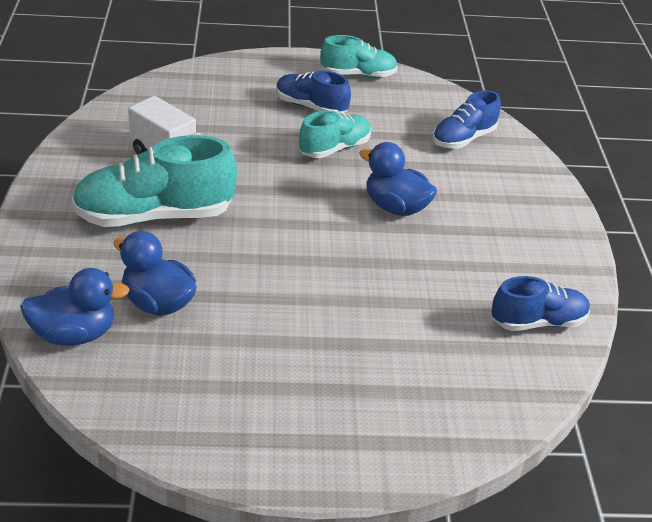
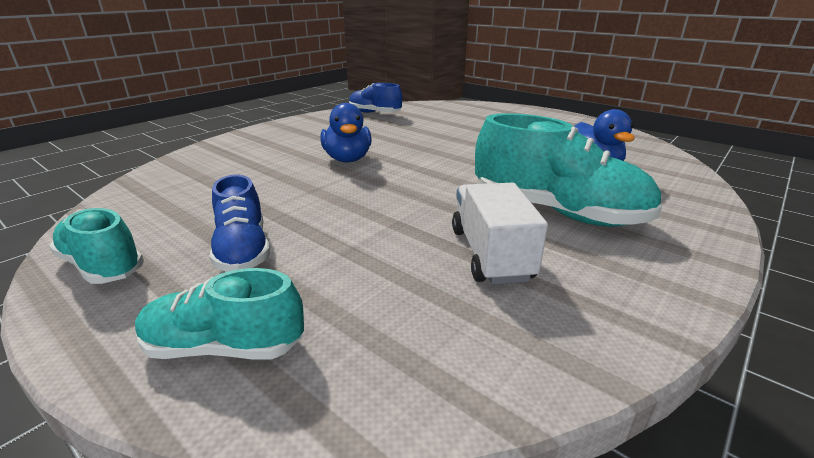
camera: 135 degrees left, 10 degrees down
blue duck [20,268,130,346] -> none
turquoise shoe [299,111,371,158] -> turquoise shoe moved to [135,268,304,360]
blue shoe [433,90,501,148] -> none

